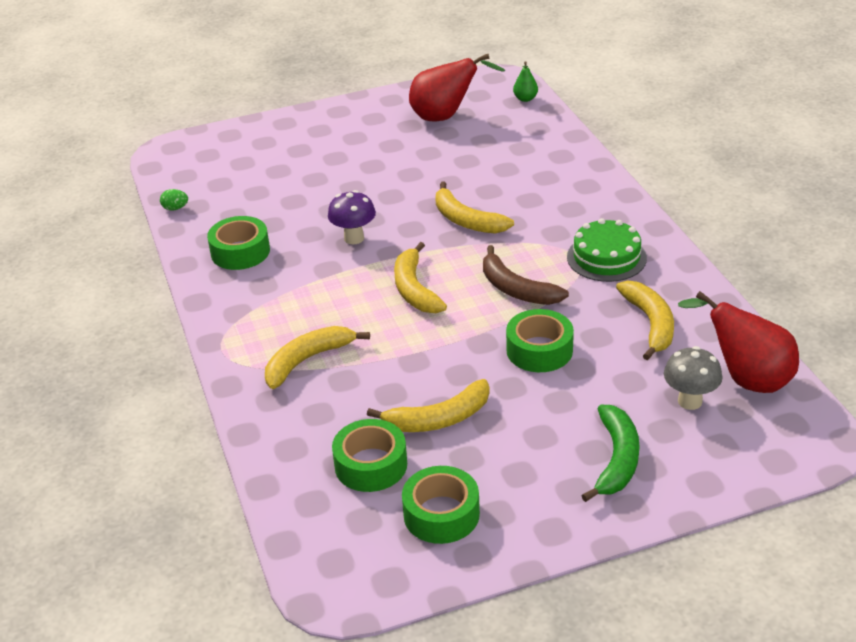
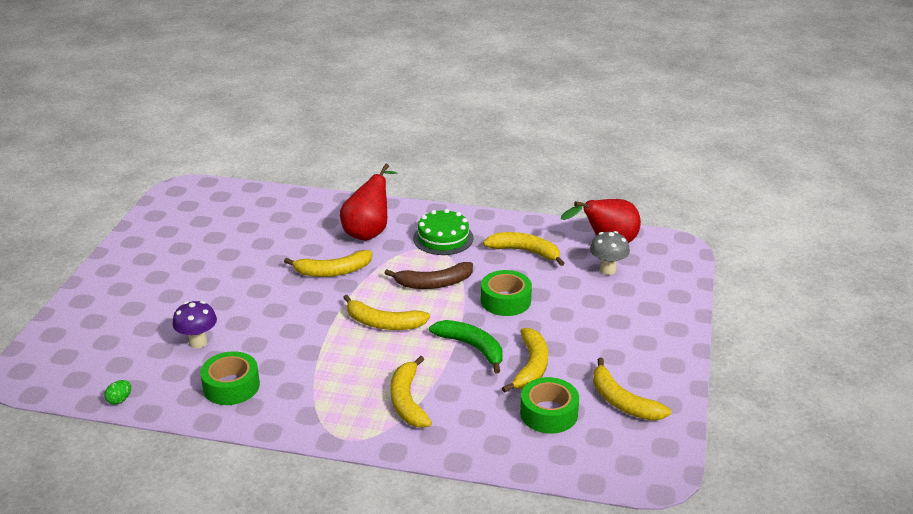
camera: 60 degrees left, 5 degrees down
purple mushroom [328,190,376,244] -> purple mushroom moved to [173,301,217,348]
green tape [402,466,480,544] -> yellow banana [593,358,671,421]
red pear [409,54,505,121] -> red pear moved to [340,164,397,241]
green pear [513,61,538,102] -> none
green banana [581,405,640,502] -> green banana moved to [429,320,503,374]

